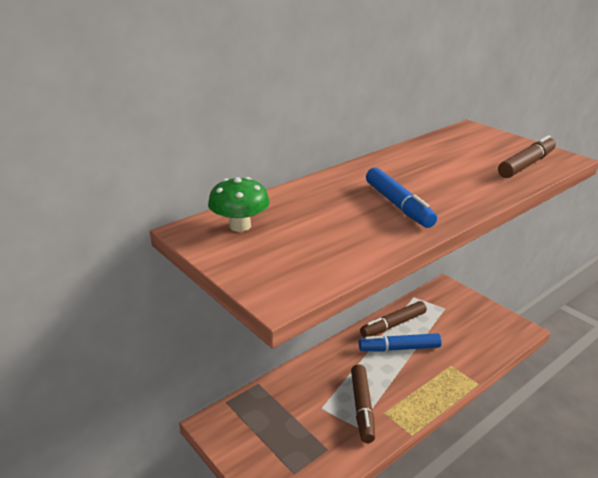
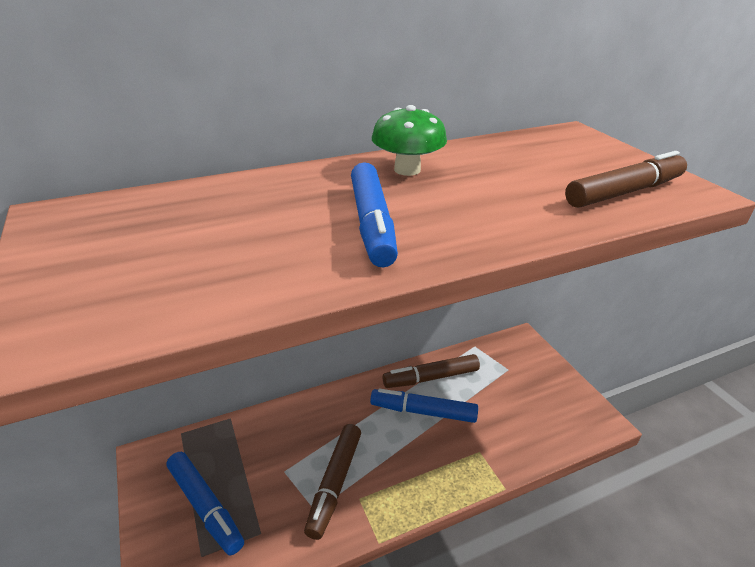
camera: 15 degrees right, 5 degrees up
green mushroom [208,177,270,232] -> green mushroom moved to [372,105,447,176]
none -> blue marker [166,452,244,555]

